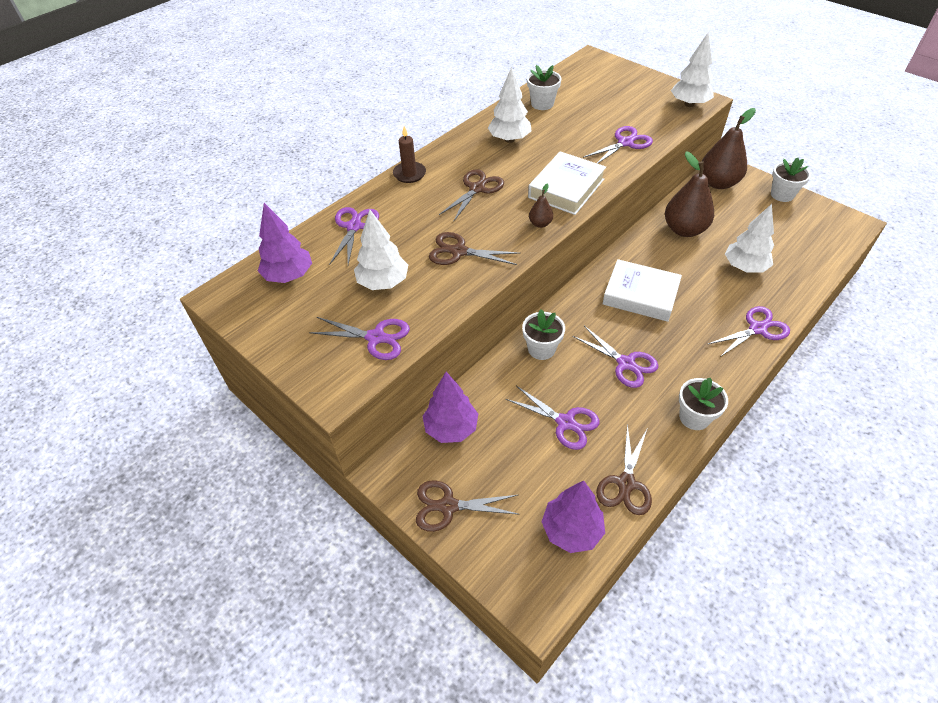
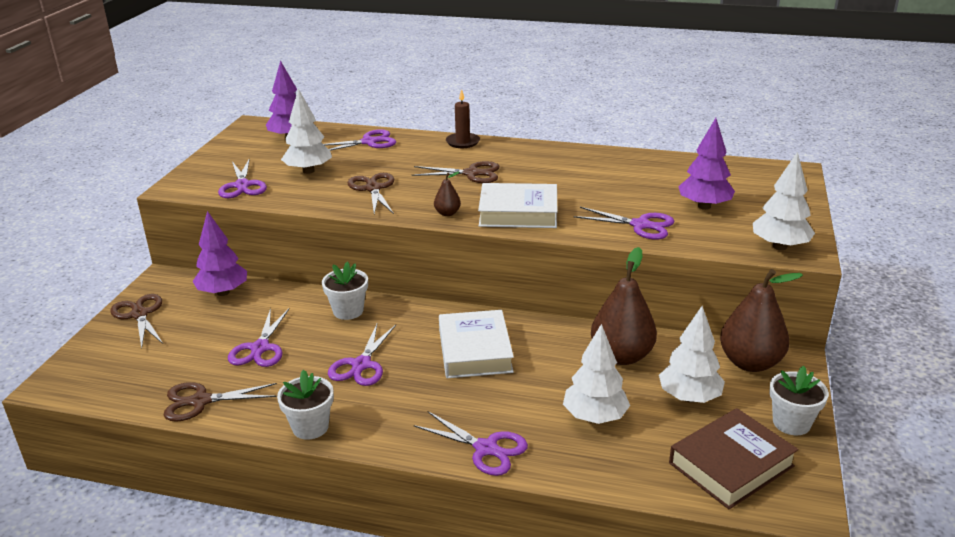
camera: 60 degrees right, 20 degrees down
white tree [488,67,532,143] -> white tree moved to [659,306,725,403]
white flower pot [527,65,562,110] -> none
purple tree [541,480,605,553] -> purple tree moved to [678,118,735,210]
none -> brown book [669,408,798,510]

